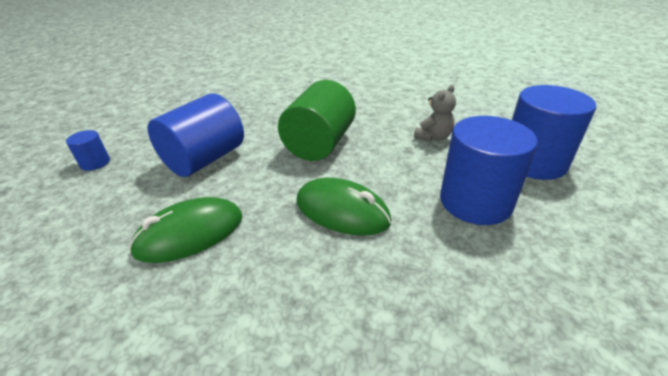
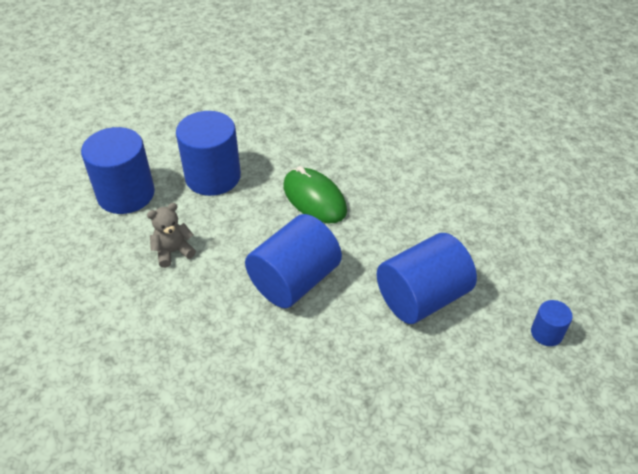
camera: 160 degrees left, 10 degrees up
green mouse [129,197,242,263] -> none
green cylinder [278,80,356,161] -> blue cylinder [245,214,342,308]

